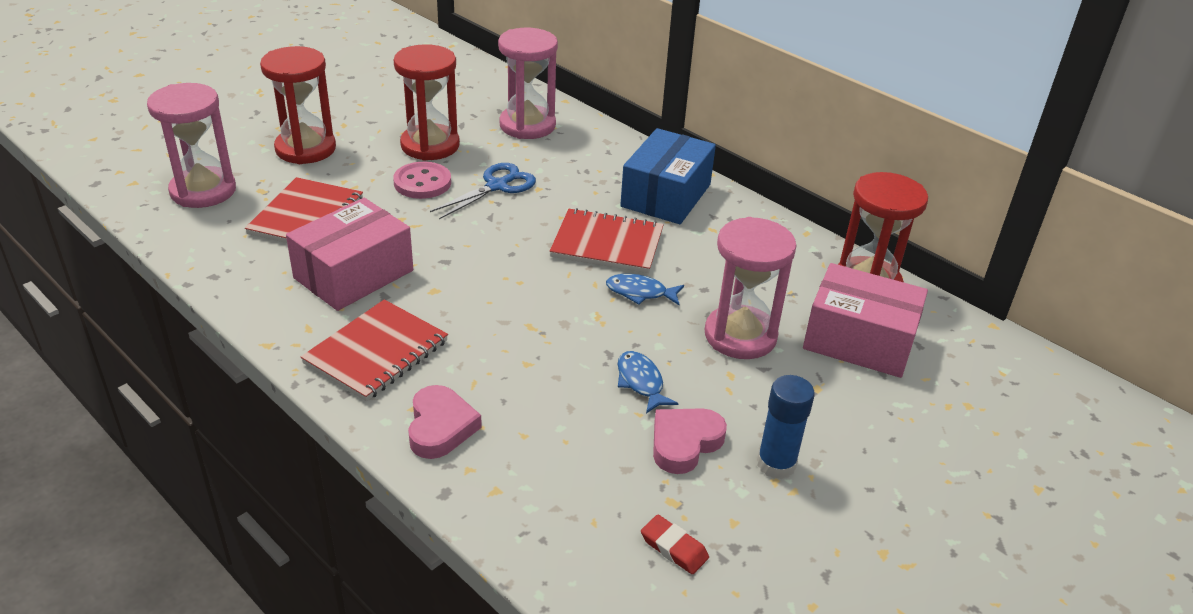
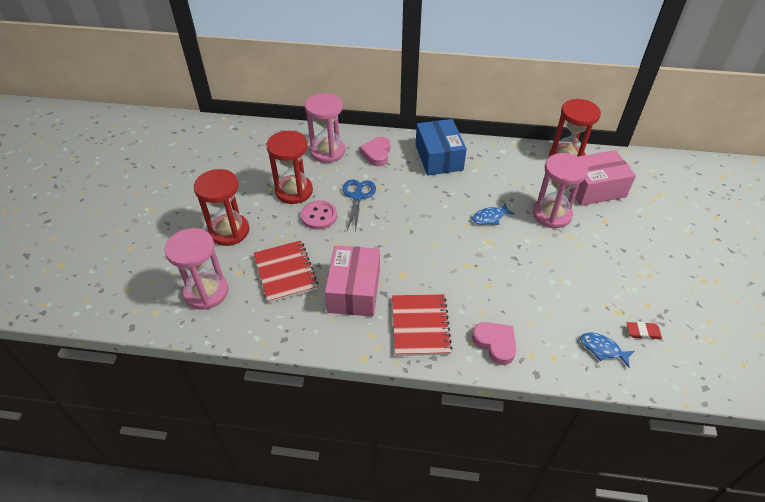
camera: 35 degrees left, 10 degrees up
red notebook [550,208,664,273] -> none
blue fish [618,351,679,414] -> blue fish moved to [580,333,635,367]
pink heart [653,408,727,474] -> pink heart moved to [359,137,390,166]
blue glue stick [757,375,815,479] -> none

